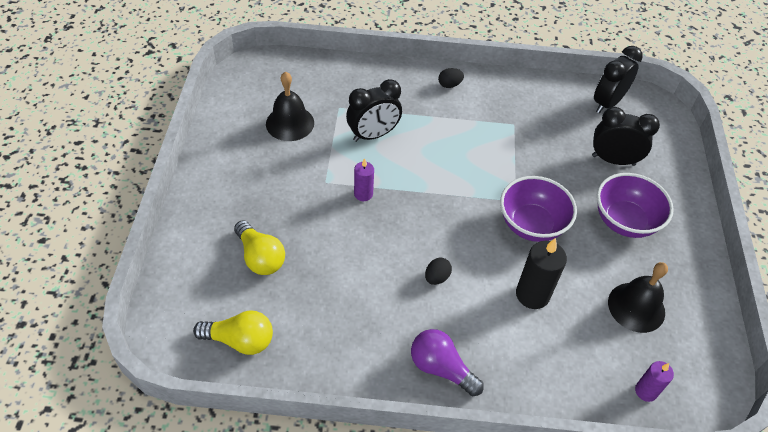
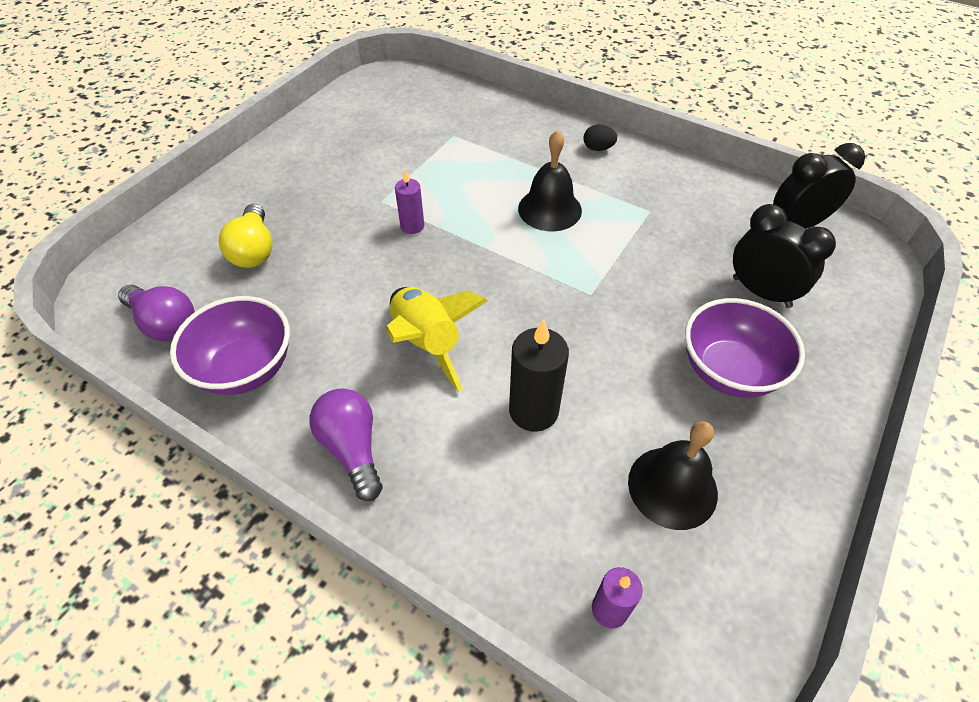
camera: 30 degrees right, 0 degrees up
yellow light bulb [193,310,273,355] -> purple light bulb [118,285,195,341]
black bell [266,72,314,141] -> black bell moved to [518,130,582,231]
black clock [346,79,402,142] -> none
black egg [425,258,452,285] -> yellow rocket [386,287,488,391]
purple bowl [500,176,577,242] -> purple bowl moved to [170,296,290,395]

